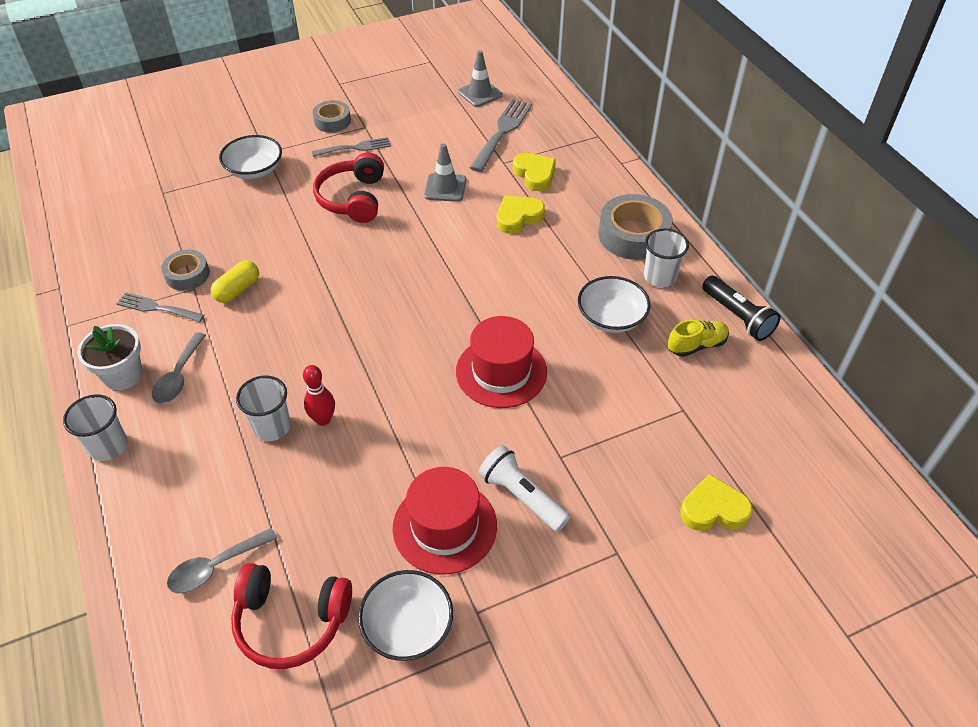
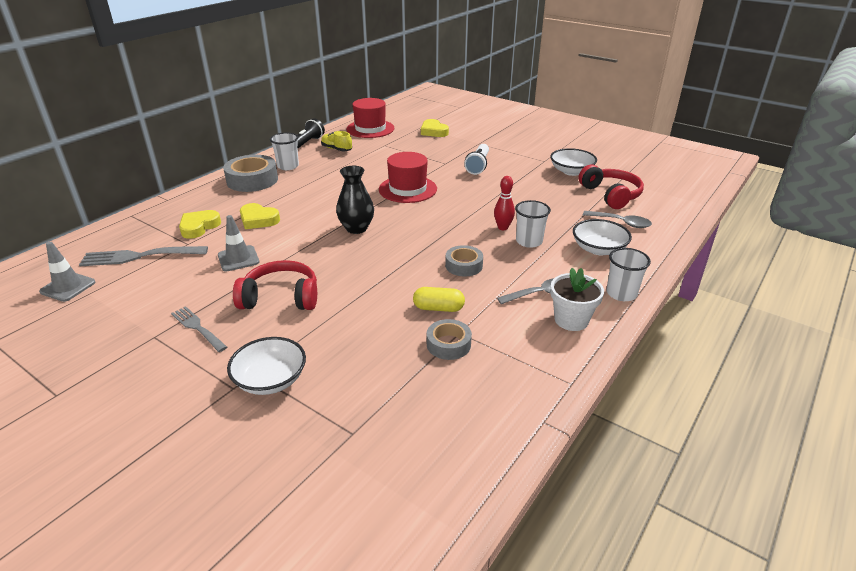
camera: 120 degrees left, 15 degrees down
grey fork [116,292,204,322] -> none
grey tape [313,100,351,132] -> grey tape moved to [445,245,483,277]
red headphones [313,152,384,223] -> red headphones turned 150 degrees counterclockwise [233,260,317,310]
red hat [393,467,497,575] -> red hat moved to [346,98,394,138]
white bowl [578,276,650,333] -> white bowl moved to [573,219,632,256]
none -> black vase [336,166,374,234]

